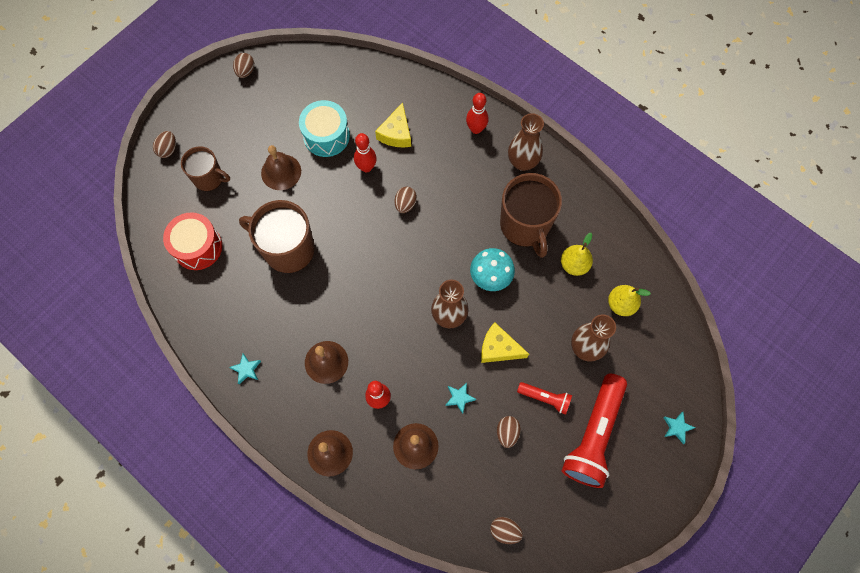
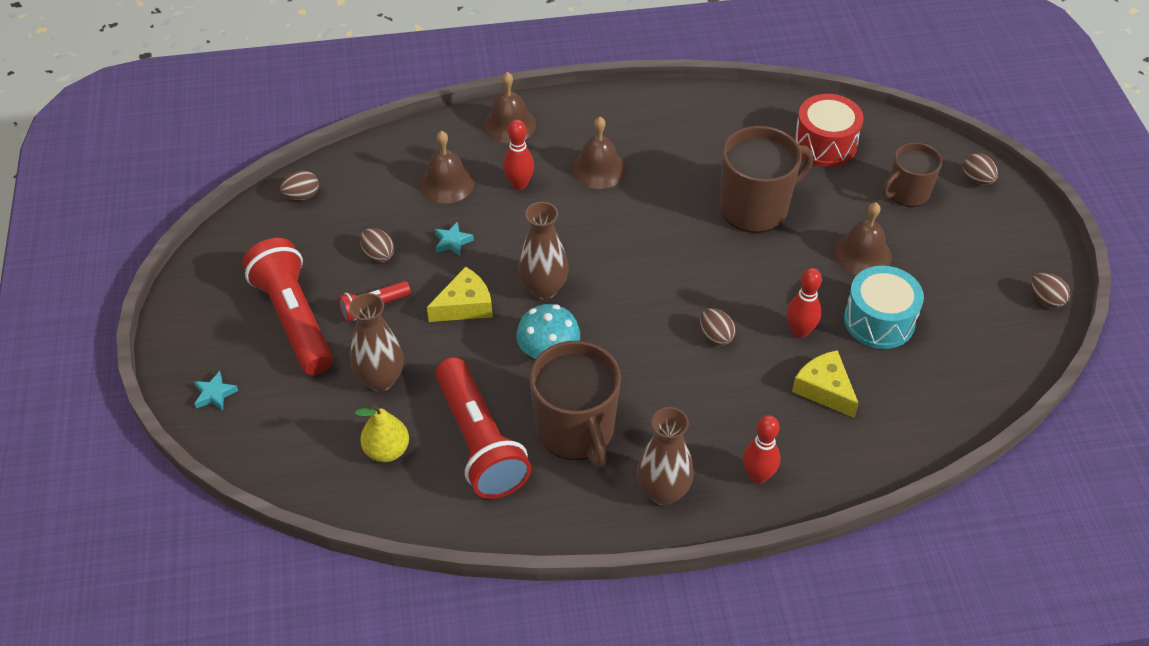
camera: 130 degrees right, 20 degrees down
turquoise star [229,354,261,384] -> none
brown mug [500,173,562,258] -> brown mug turned 135 degrees counterclockwise [530,341,621,467]
yellow pear [561,233,593,276] -> red flashlight [435,357,531,499]

